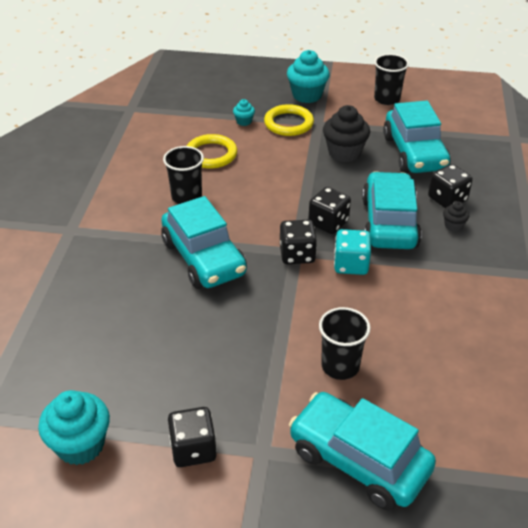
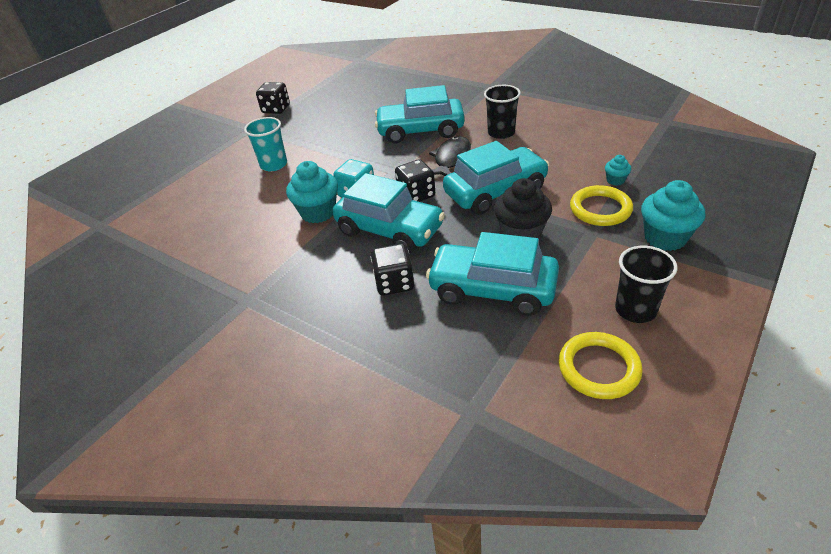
camera: 120 degrees right, 0 degrees up
turquoise cupcake [38,390,110,465] -> turquoise cupcake moved to [286,161,338,223]
yellow ring [187,134,237,169] -> yellow ring moved to [559,332,643,399]
black dice [280,220,317,264] -> none
turquoise car [289,392,436,510] -> turquoise car moved to [443,141,549,215]
black cup [319,307,371,380] -> turquoise cup [244,117,287,171]
black cupcake [443,201,469,232] -> none
none -> black fish [429,136,471,176]

